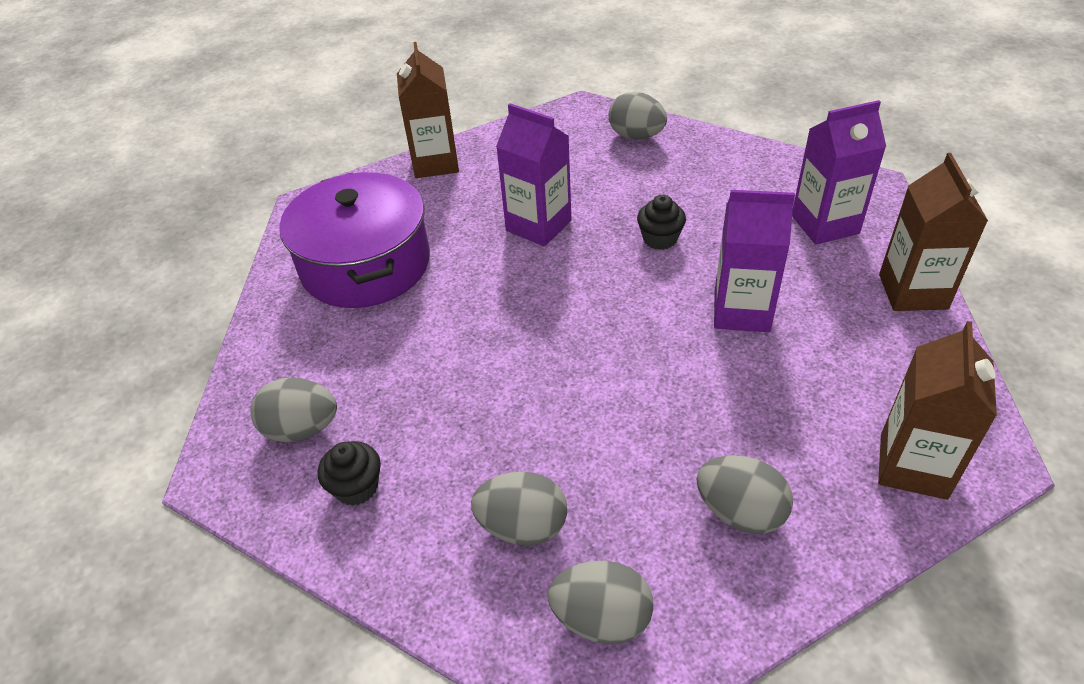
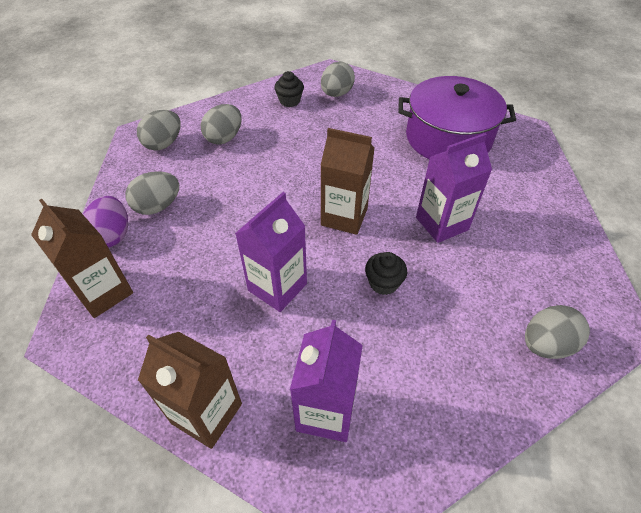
camera: 115 degrees right, 5 degrees up
brown carton [397,42,459,178] -> brown carton moved to [321,128,375,235]
none -> purple egg [83,196,128,248]

